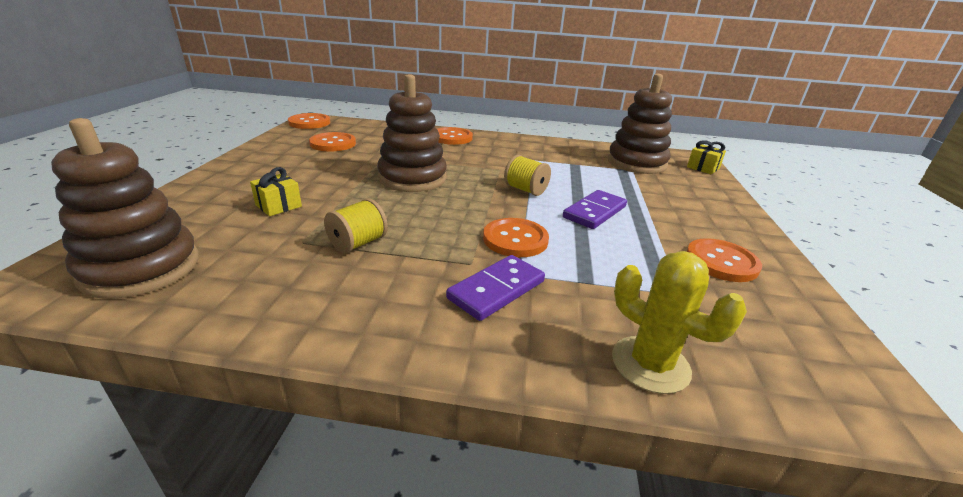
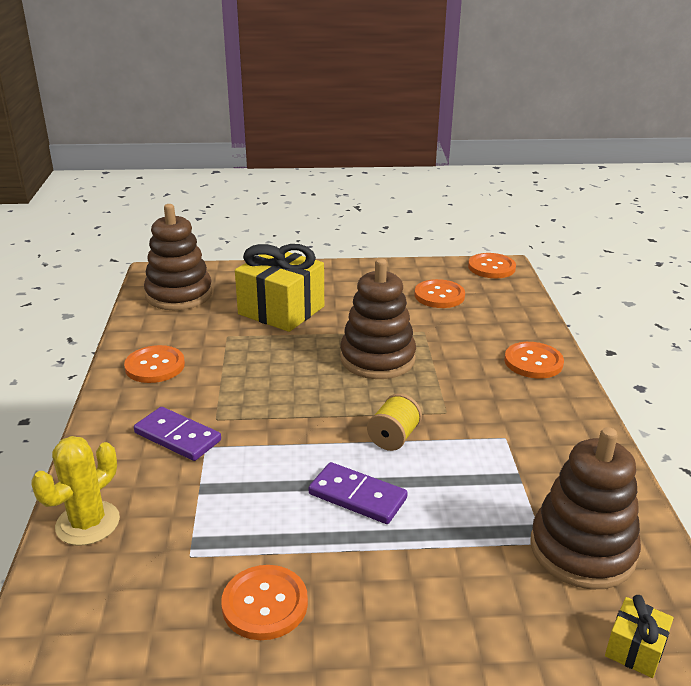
camera: 80 degrees right, 0 degrees up
yellow gift [250,167,302,216] -> yellow gift [235,244,324,332], size x2.23
yellow spool [324,198,388,253] -> none
orange button [483,218,549,257] -> orange button moved to [124,345,185,383]

